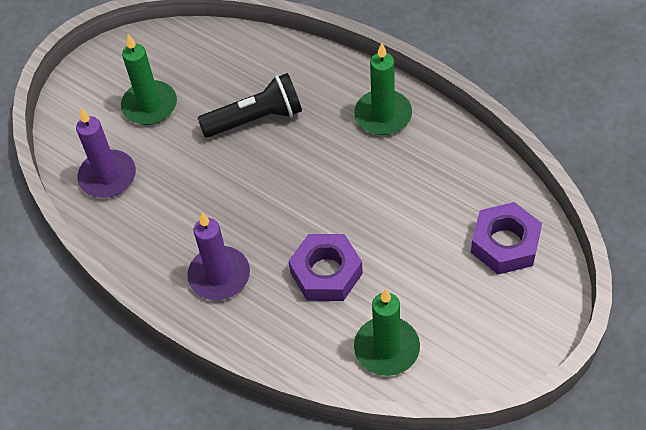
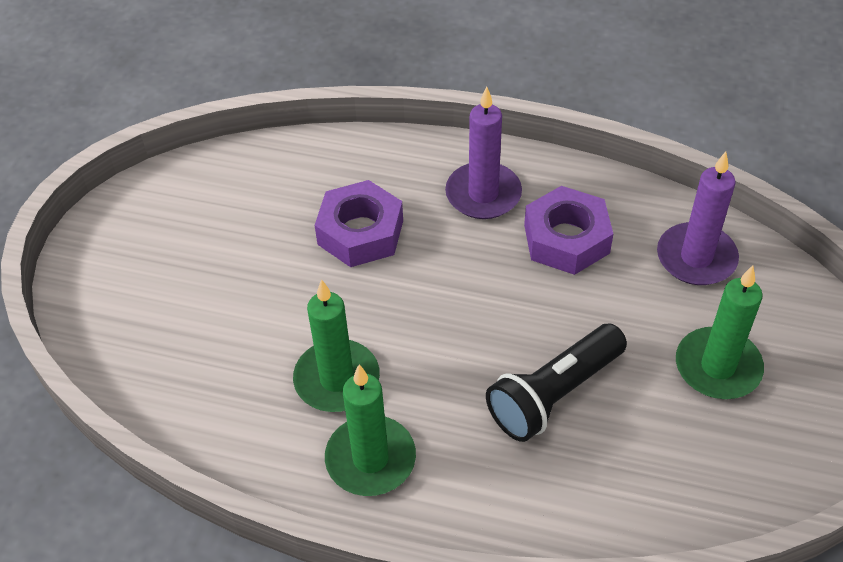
camera: 155 degrees right, 5 degrees down
green candle [354,289,420,376] -> green candle moved to [293,279,380,412]
purple nut [471,202,542,274] -> purple nut moved to [524,186,613,275]

